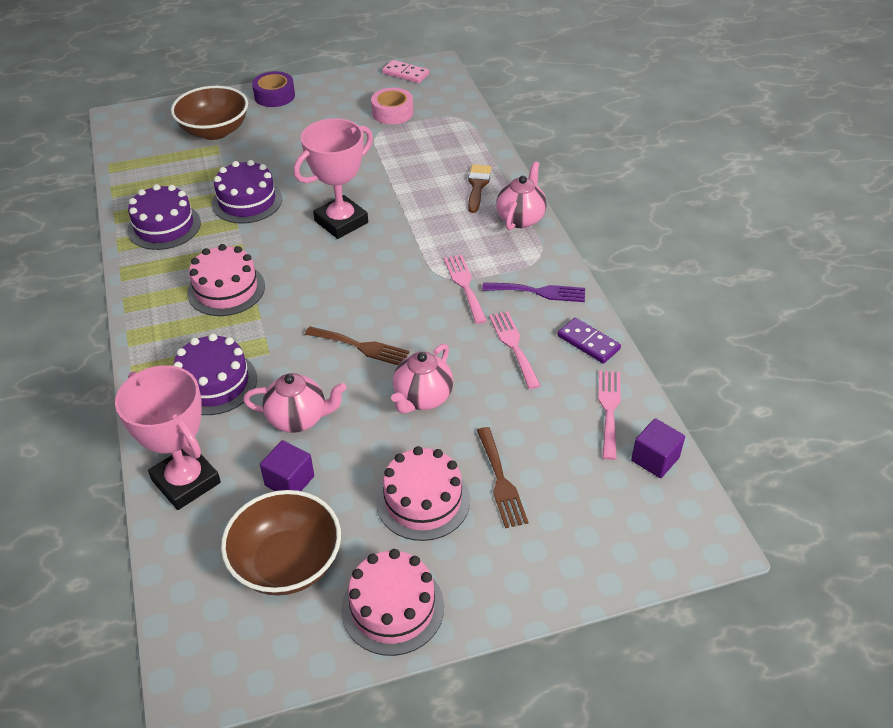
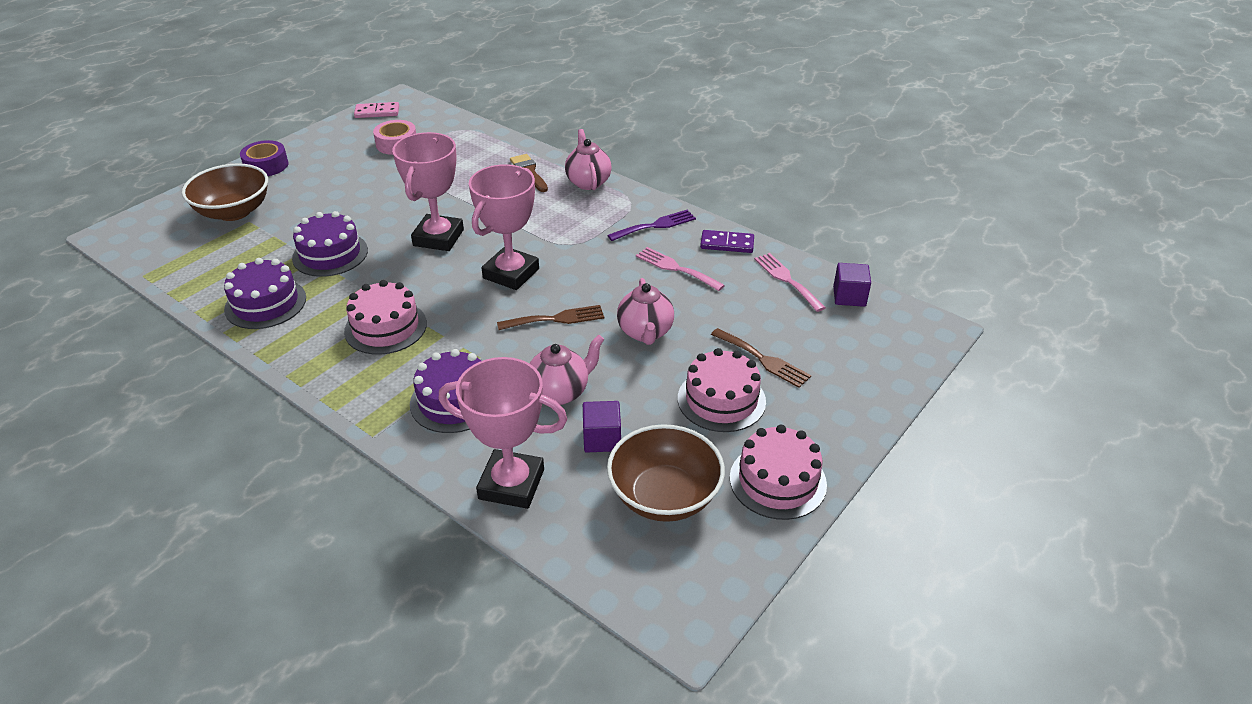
camera: 35 degrees left, 5 degrees down
pink fork [444,255,487,324] -> none
none -> pink trophy [469,164,539,290]

